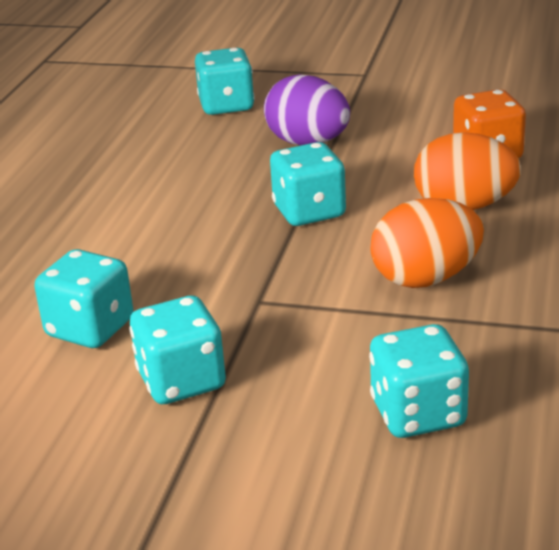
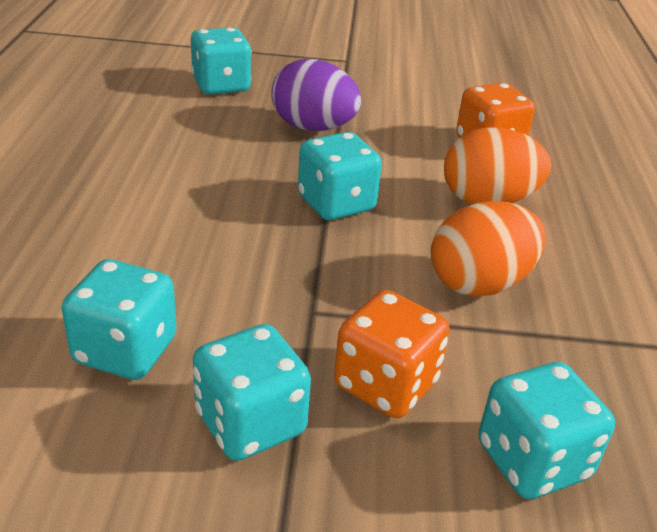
camera: 15 degrees left, 5 degrees up
none -> orange dice [334,290,450,418]

